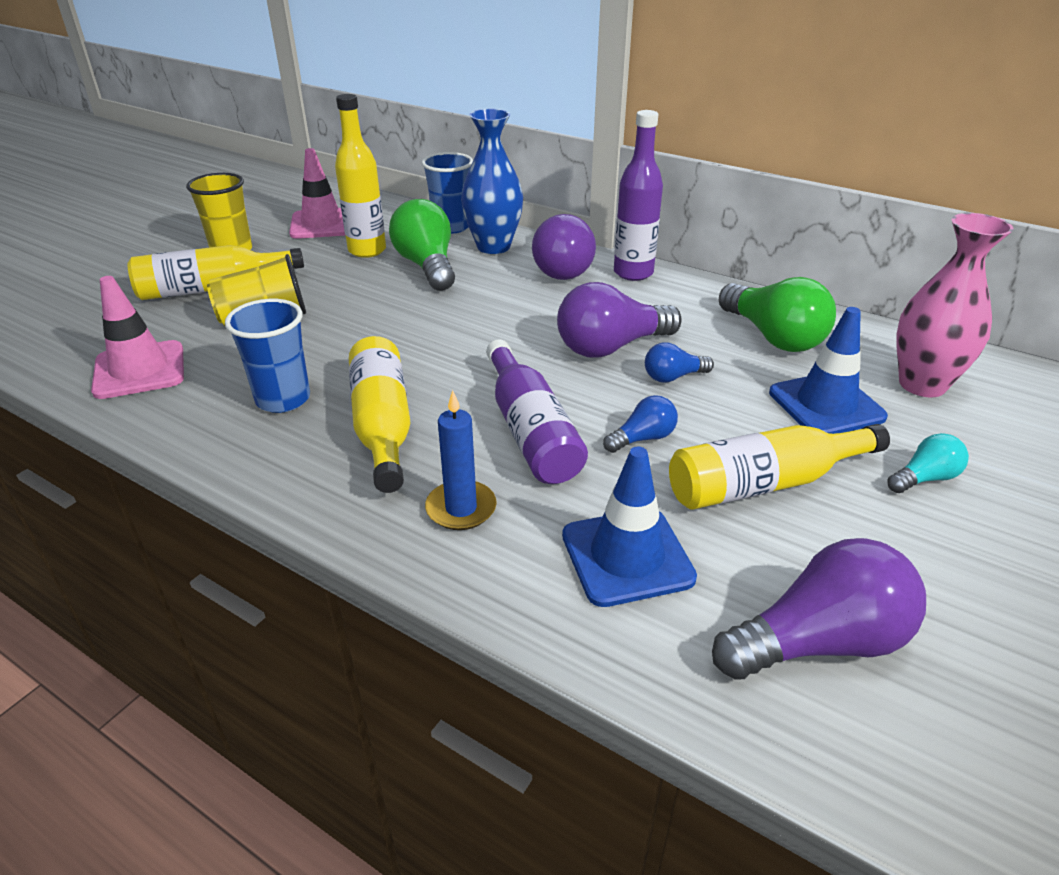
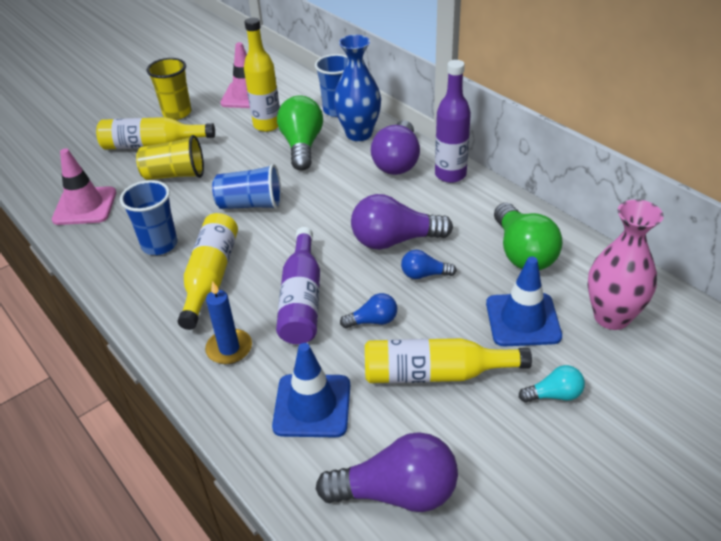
camera: 20 degrees right, 5 degrees up
none -> blue cup [212,164,281,209]

